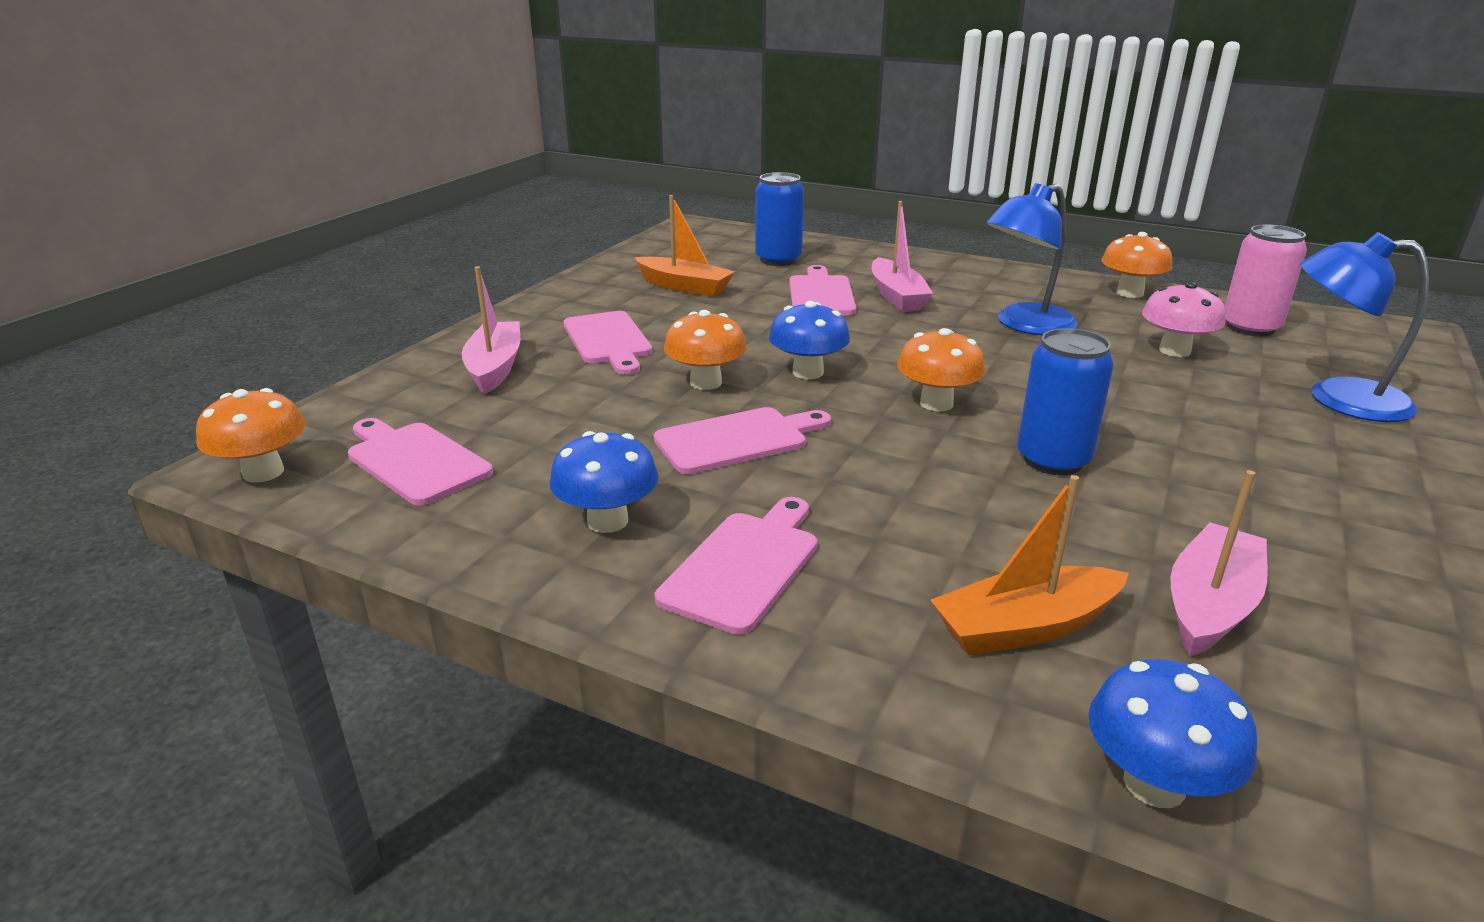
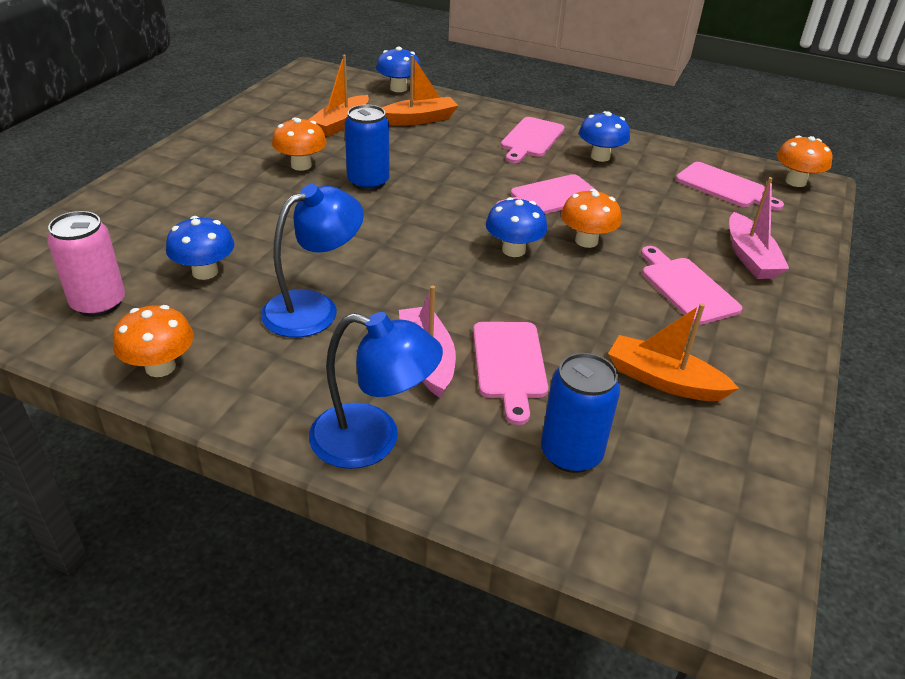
camera: 175 degrees right, 10 degrees up
orange mushroom [897,328,985,412] -> orange mushroom moved to [272,118,327,171]
pink mushroom [1142,282,1225,357] -> blue mushroom [166,216,235,280]
pink boat [1170,470,1268,657] -> orange boat [308,55,369,137]
blue lamp [1300,232,1429,422] -> blue lamp moved to [309,312,443,469]

